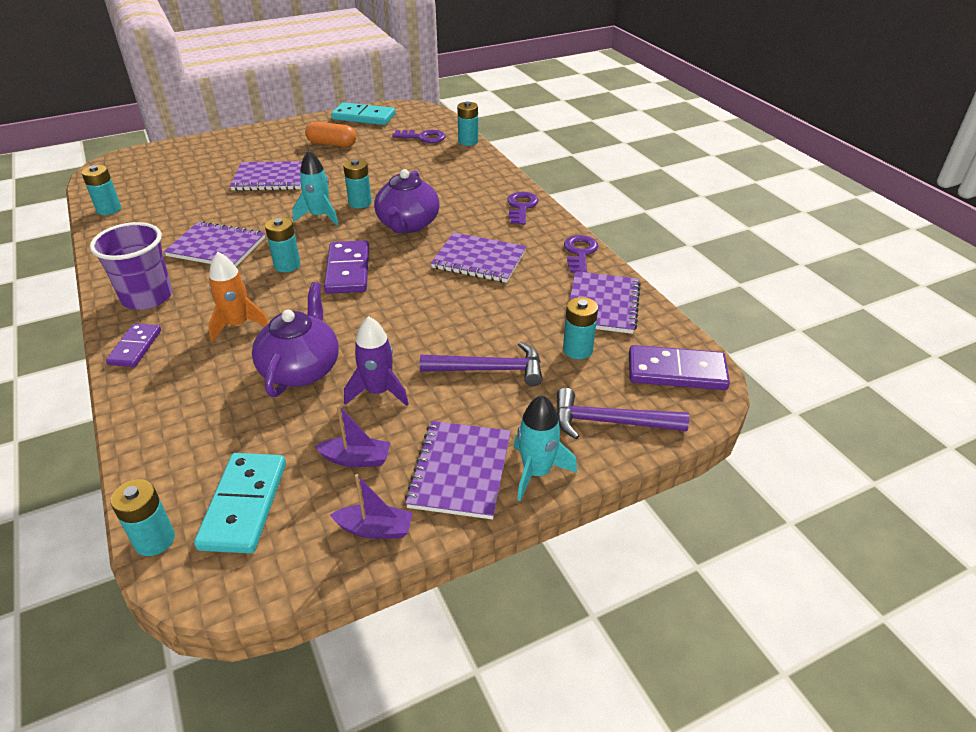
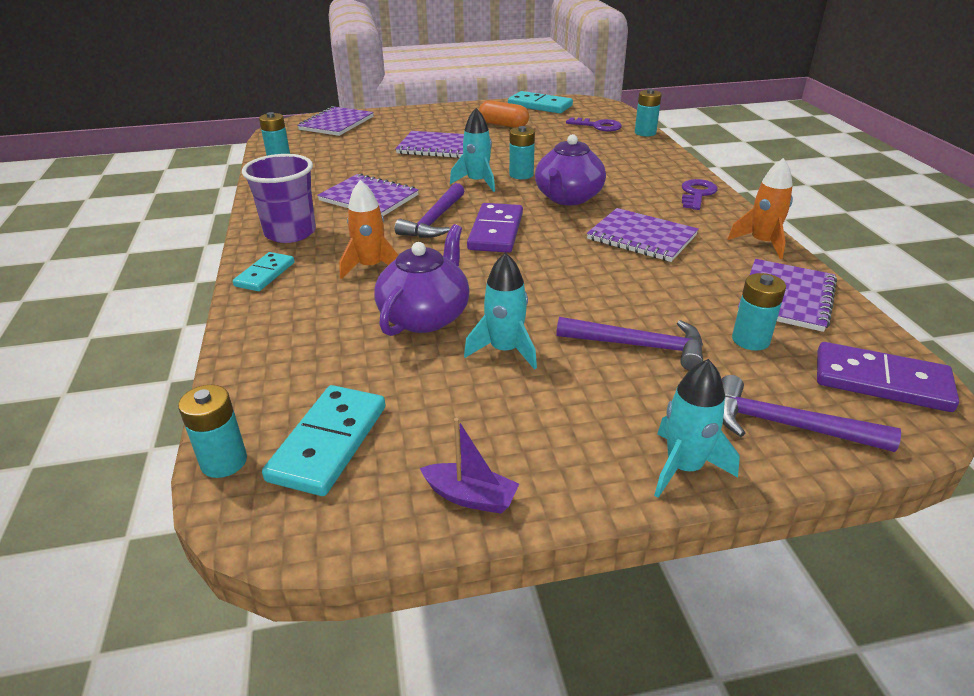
camera: 15 degrees right, 5 degrees down
purple domino [106,323,161,367] -> turquoise domino [233,252,295,291]
turquoise battery [265,217,300,272] -> purple hammer [395,183,464,238]
purple boat [314,405,390,467] -> none
purple rocket [344,316,409,406] -> turquoise rocket [464,252,537,370]
purple notebook [405,421,511,520] -> purple notebook moved to [297,106,374,136]
purple key [564,235,598,273] -> orange rocket [728,158,793,259]

